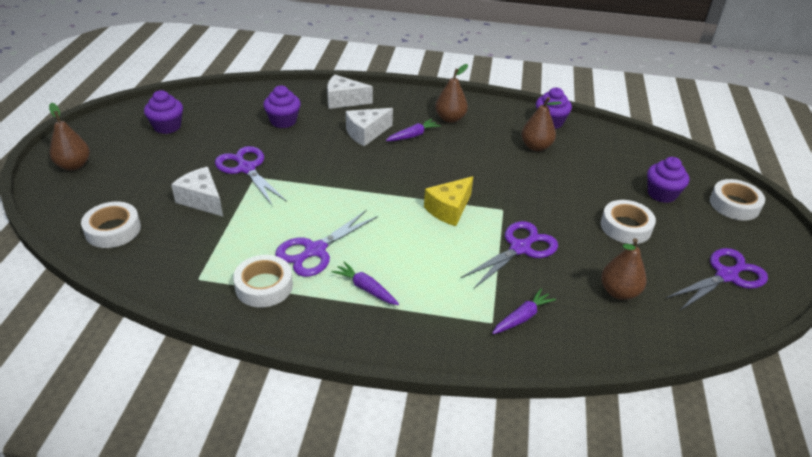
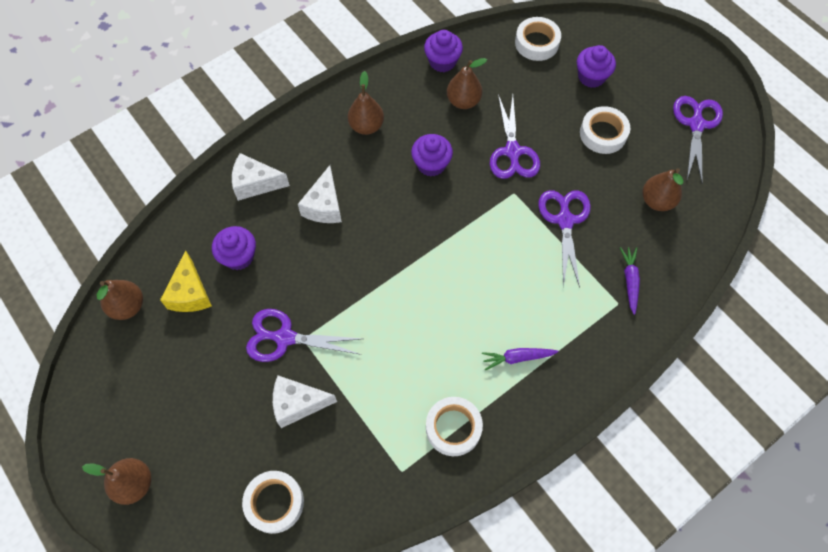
camera: 45 degrees left, 25 degrees up
purple cupcake [144,90,183,134] -> purple cupcake moved to [411,134,453,176]
purple scissors [275,210,378,277] -> purple scissors moved to [490,94,540,179]
white cheese [327,75,373,109] -> white cheese turned 45 degrees clockwise [232,153,290,201]
purple carrot [386,119,441,141] -> none
yellow cheese [424,176,473,226] -> yellow cheese moved to [160,250,212,312]
white tape [710,179,765,220] -> white tape moved to [515,17,561,61]
none -> brown pear [97,280,143,320]

